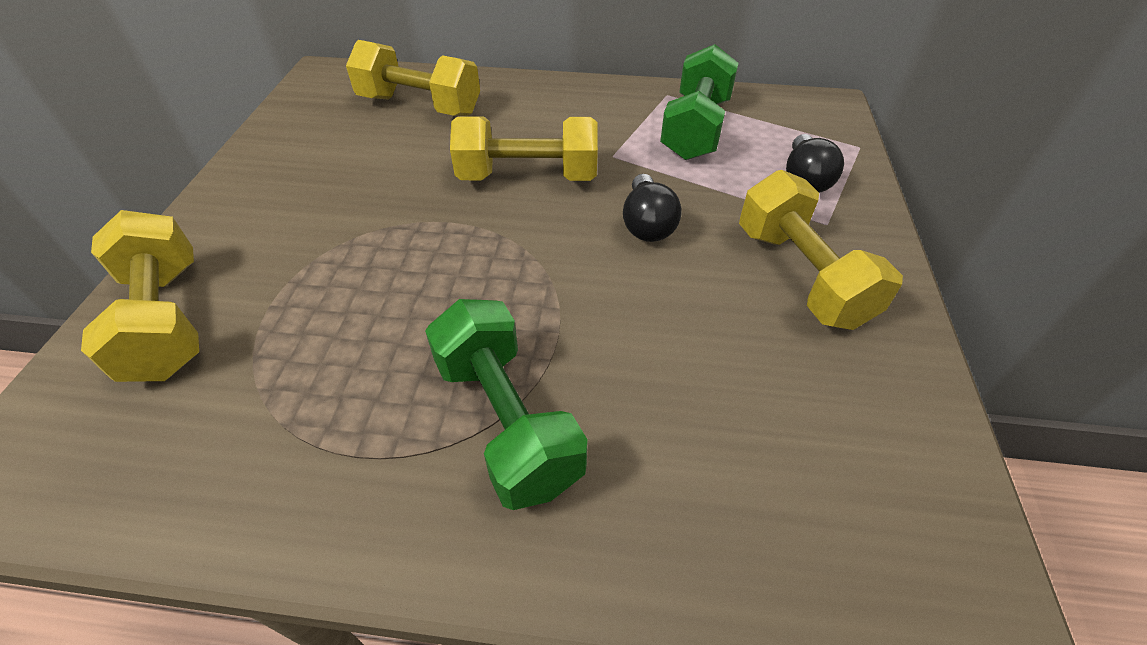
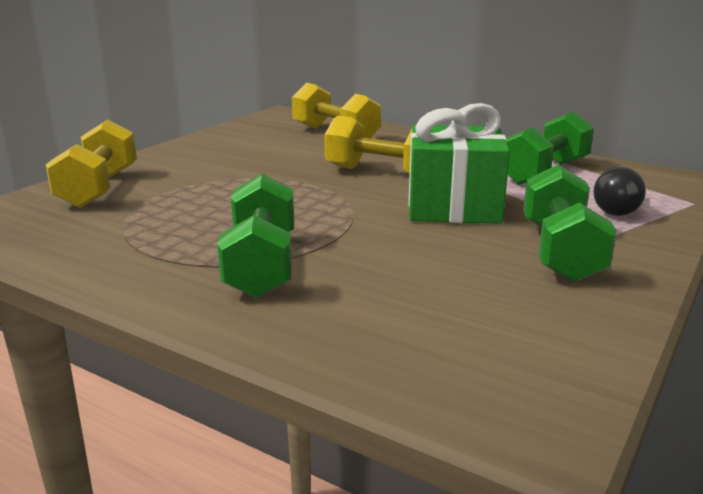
camera: 25 degrees right, 25 degrees down
black light bulb [623,174,682,242] -> green gift [408,103,510,224]
yellow dumbbell [739,170,903,330] -> green dumbbell [523,165,617,283]

